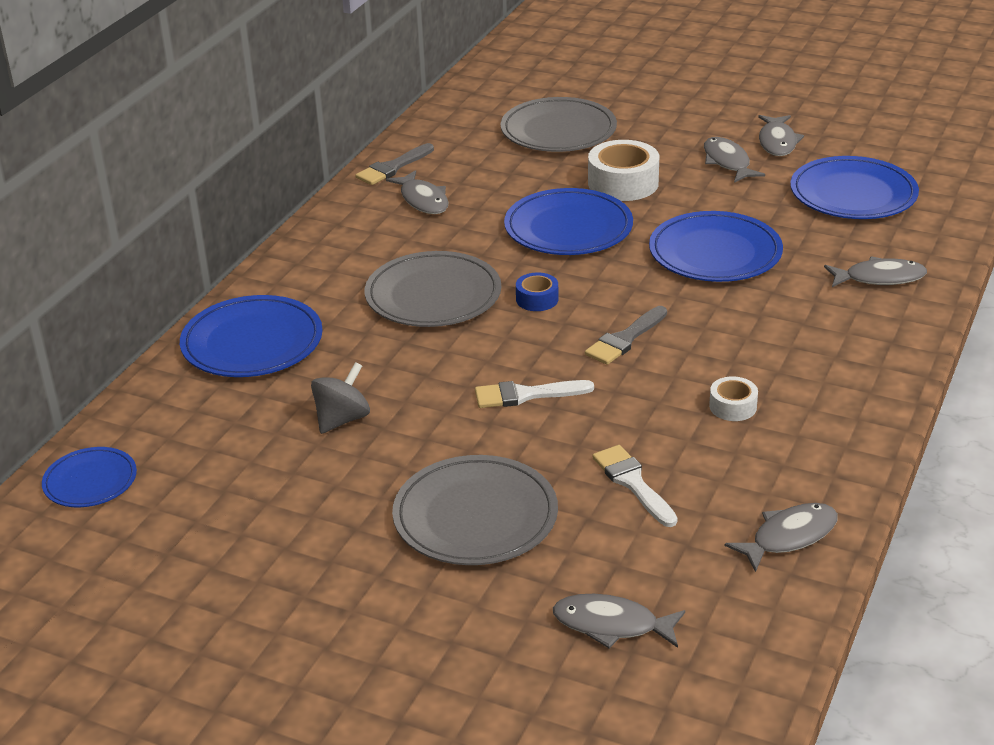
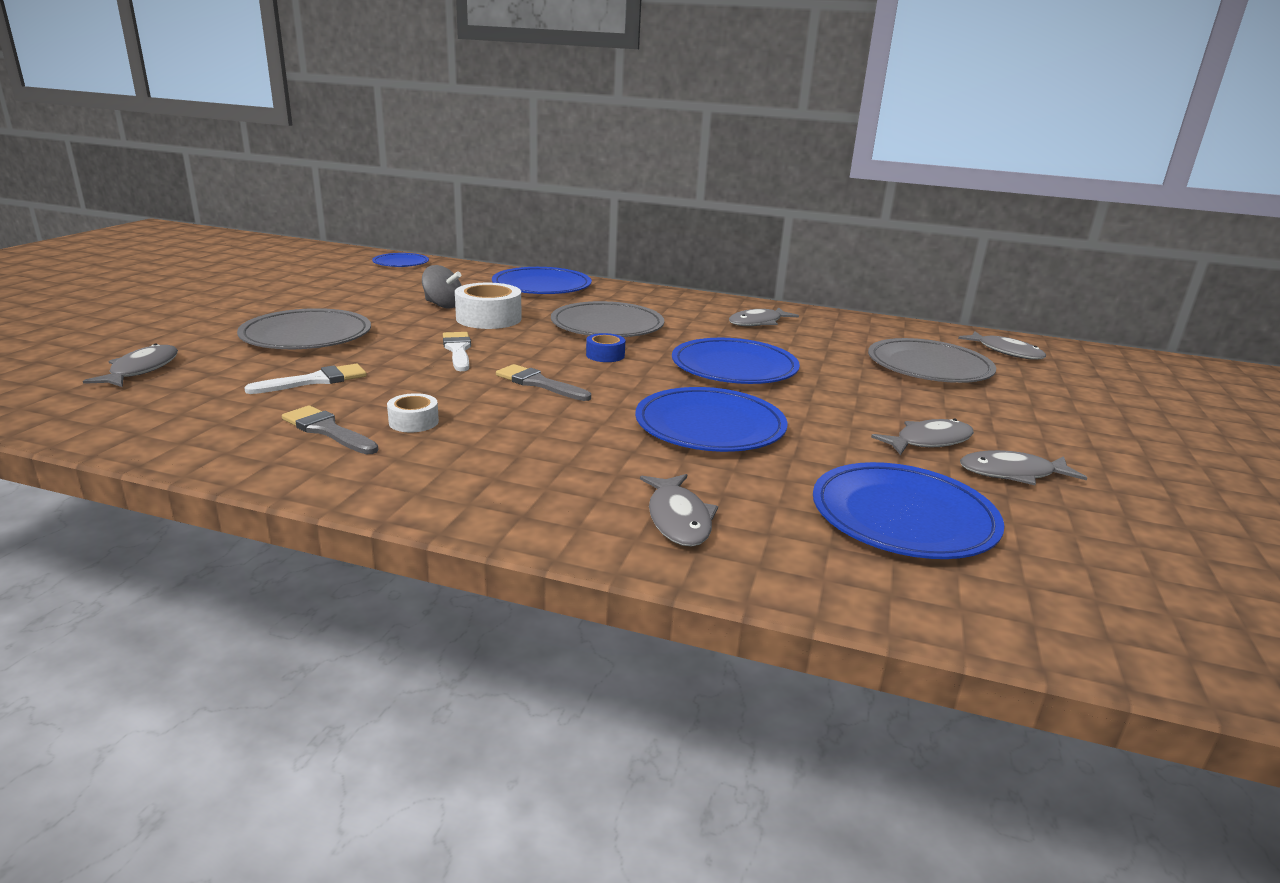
camera: 80 degrees right, 10 degrees down
grey brush [355,143,434,185] -> grey brush moved to [282,406,378,454]
white tape [588,140,659,201] -> white tape moved to [455,283,522,329]
grey fish [725,503,838,572] -> grey fish moved to [958,331,1046,360]

